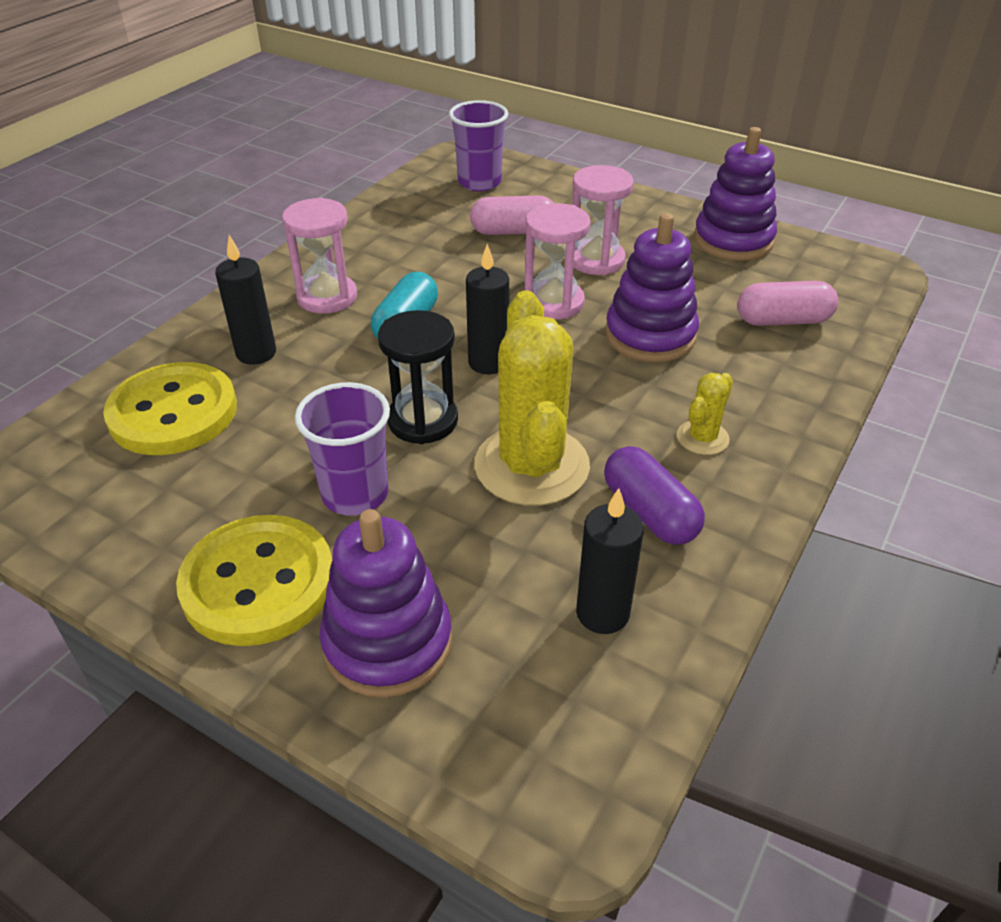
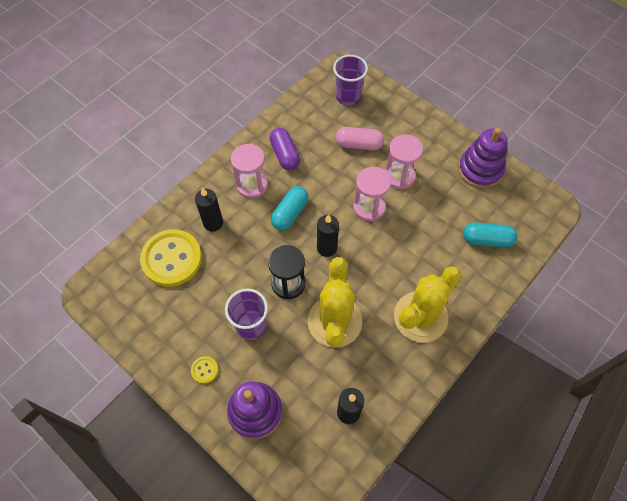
camera: 10 degrees right, 20 degrees up
yellow button [176,515,332,646] -> yellow button [191,356,218,384], size x0.41
purple capsule [604,446,705,545] -> purple capsule moved to [269,128,300,170]
purple stacking toy [605,213,699,362] -> none
yellow cactus [677,373,733,455] -> yellow cactus [394,266,461,343], size x2.14
pink capsule [737,281,838,326] -> turquoise capsule [463,222,518,248]

